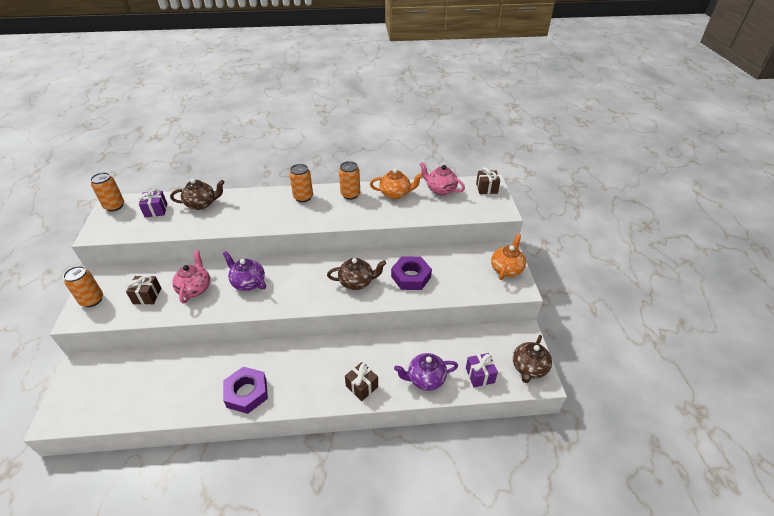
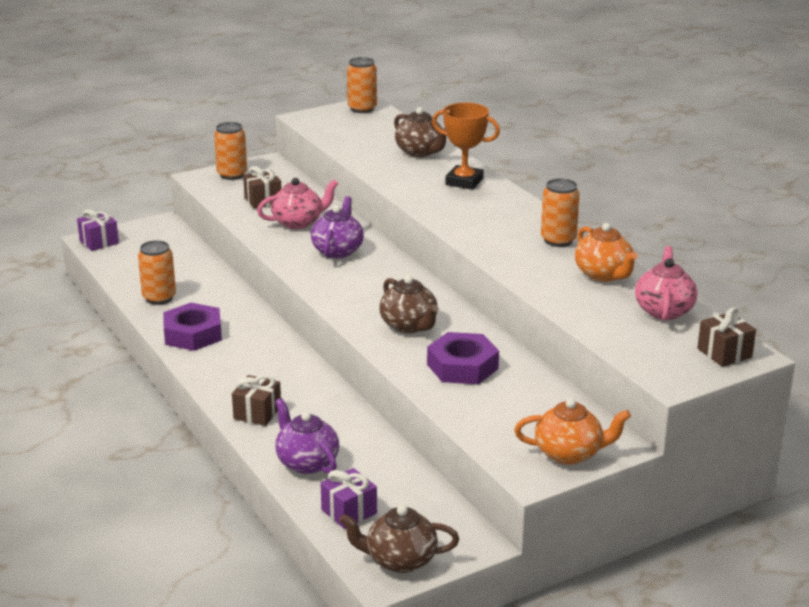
camera: 65 degrees right, 15 degrees down
purple gift [139,189,167,217] -> purple gift moved to [77,209,119,251]
orange can [289,164,313,202] -> orange can moved to [138,240,176,305]
none -> orange trophy [432,103,500,190]

